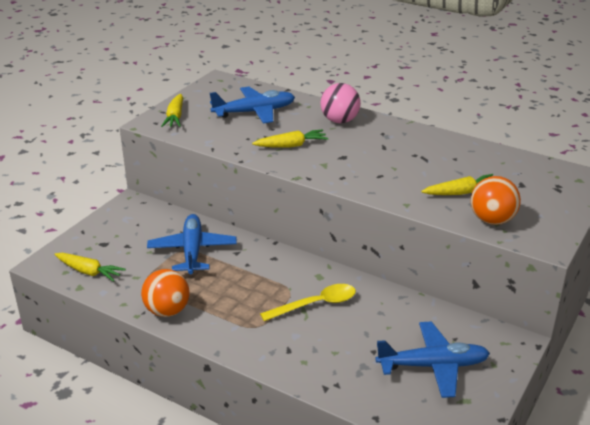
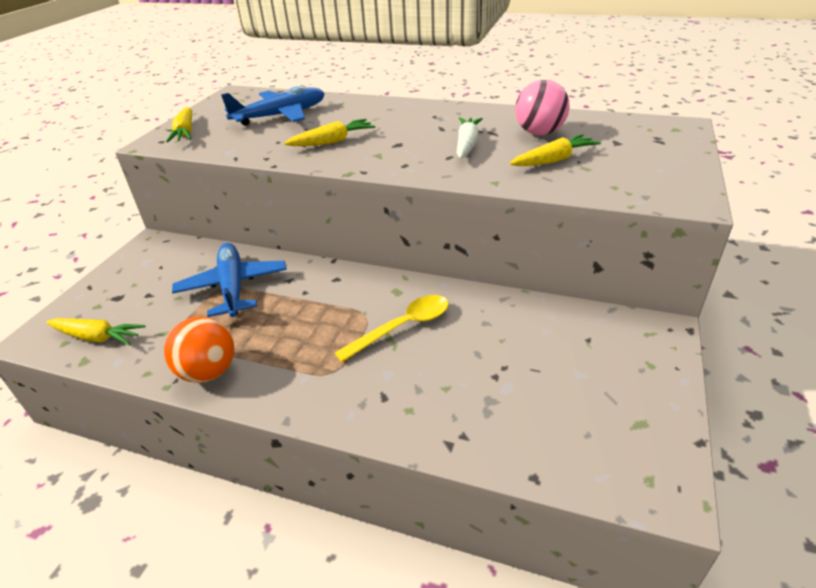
camera: 10 degrees left, 5 degrees up
pink ball [320,83,361,123] -> pink ball moved to [515,80,570,135]
blue plane [376,322,490,398] -> none
orange ball [471,176,521,225] -> none
none -> white carrot [457,117,483,159]

